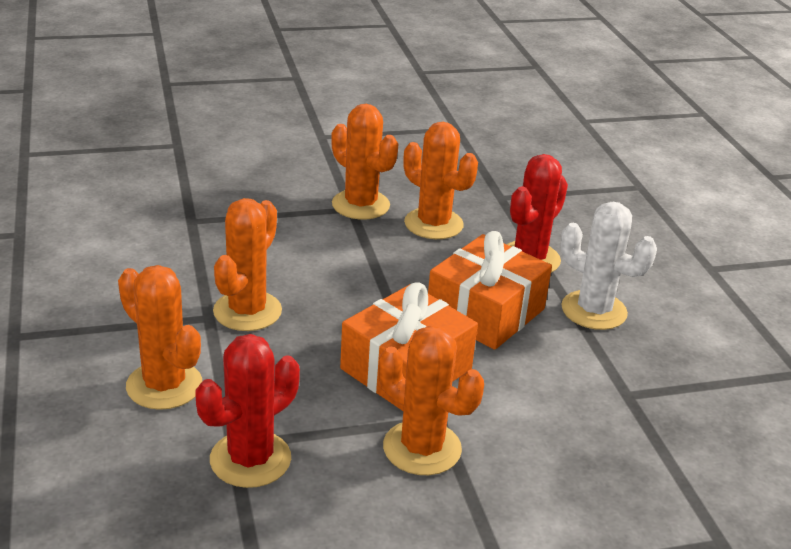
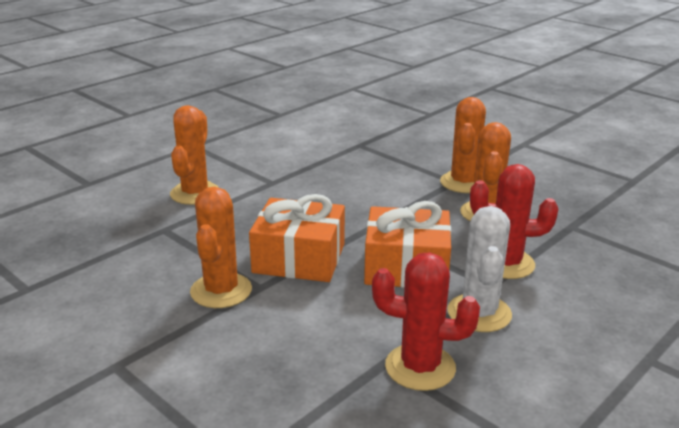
camera: 60 degrees right, 5 degrees down
red cactus [195,334,300,488] -> red cactus moved to [372,252,480,391]
orange cactus [213,198,282,331] -> none

